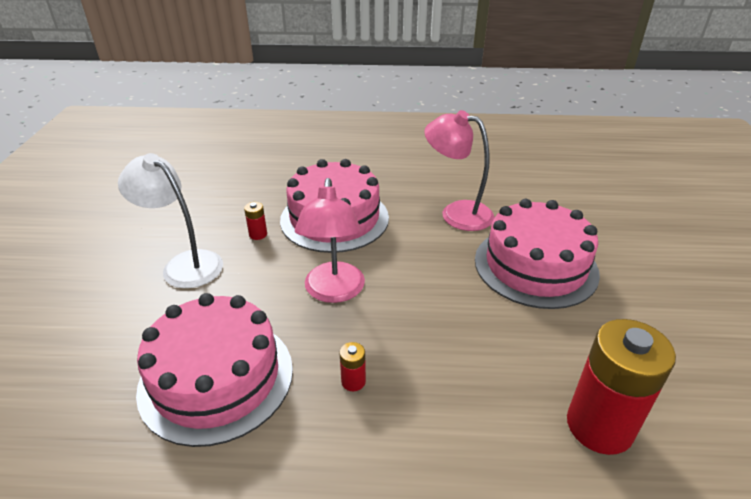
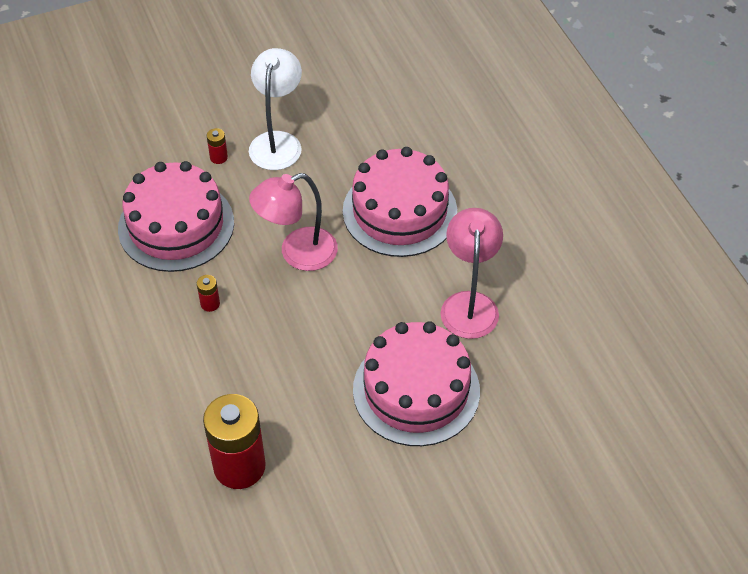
camera: 65 degrees right, 15 degrees up
red battery [244,202,267,240] -> red battery moved to [207,128,228,164]

